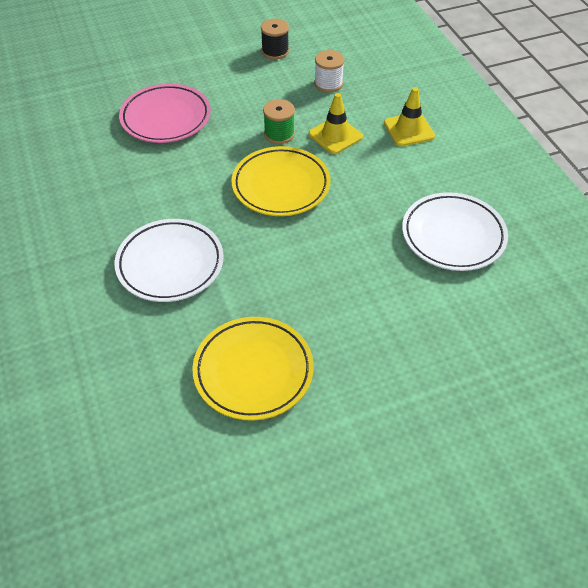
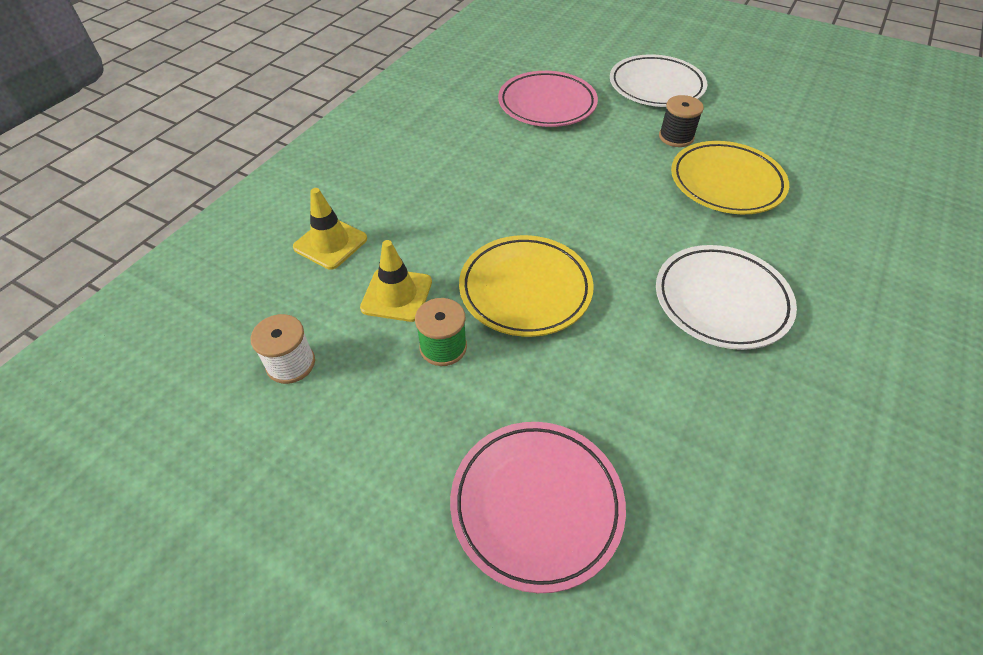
camera: 130 degrees left, 0 degrees up
black spool [261,19,289,59] -> black spool moved to [659,95,704,147]
white plate [402,192,508,271] -> white plate moved to [610,54,707,107]
none -> pink plate [498,71,598,127]

